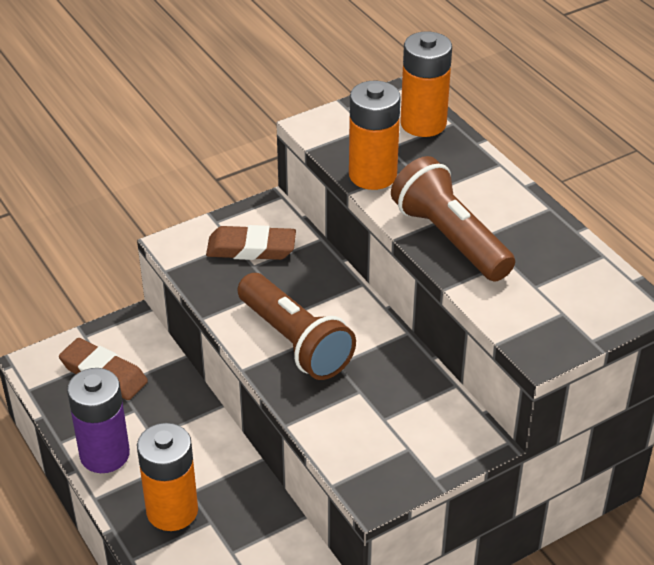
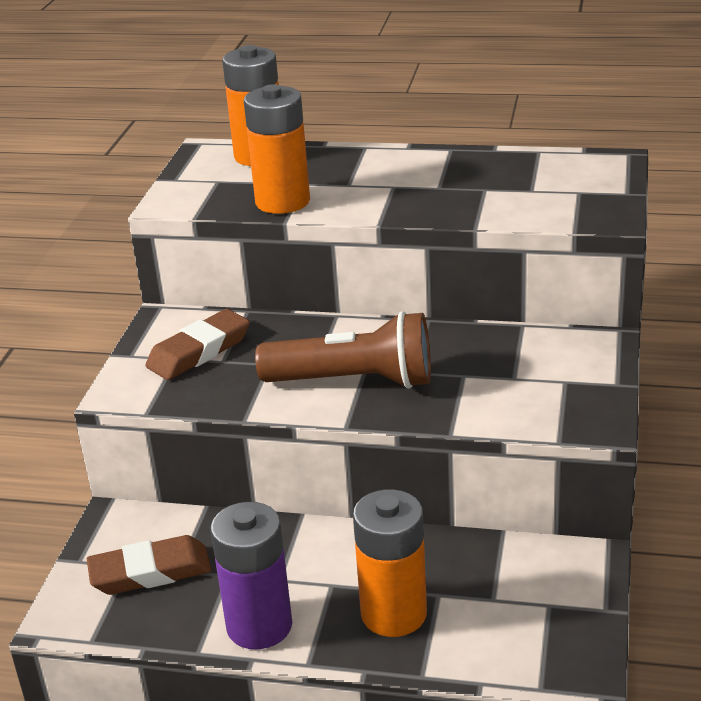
camera: 45 degrees left, 10 degrees down
brown flashlight [391,156,515,281] -> none

